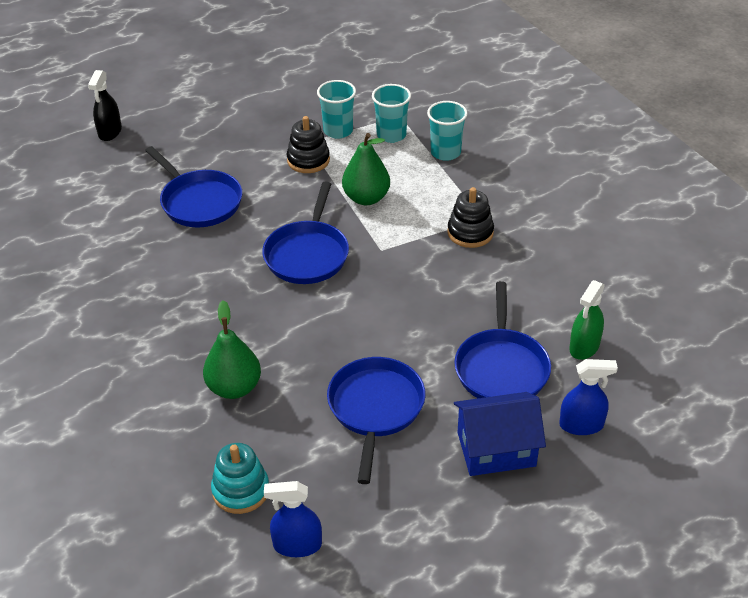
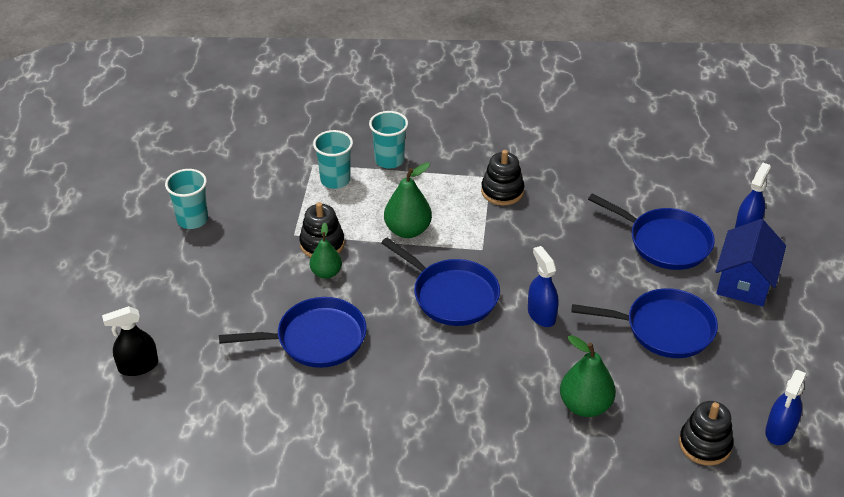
camera: 60 degrees left, 0 degrees up
black spray bottle [88,70,122,141] -> black spray bottle turned 120 degrees clockwise [102,306,158,376]
turquoise stacking toy [211,443,269,514] -> black stacking toy [679,401,734,466]
turquoise cup [317,80,356,138] -> turquoise cup moved to [165,169,208,229]
blue pan [327,357,425,484] -> blue pan turned 150 degrees clockwise [572,288,718,358]
green spray bottle [569,280,605,360] -> none
none -> green pear [310,223,342,279]
none -> blue spray bottle [528,246,559,327]

